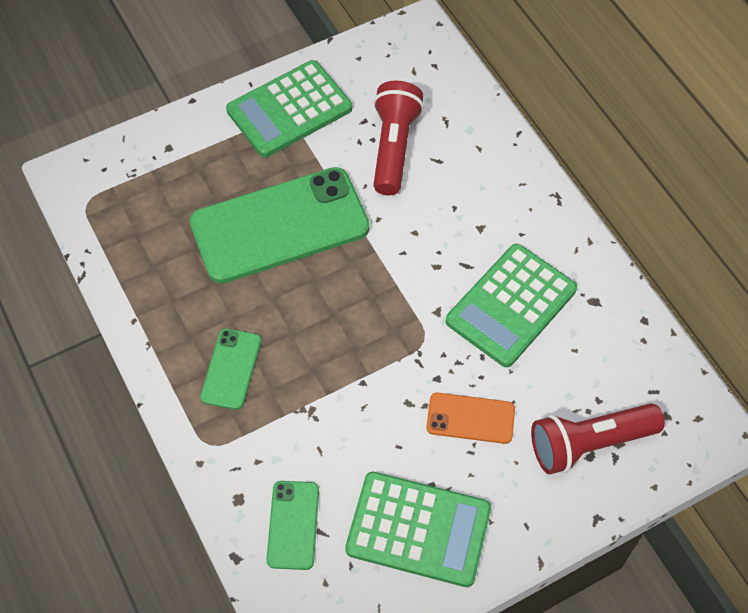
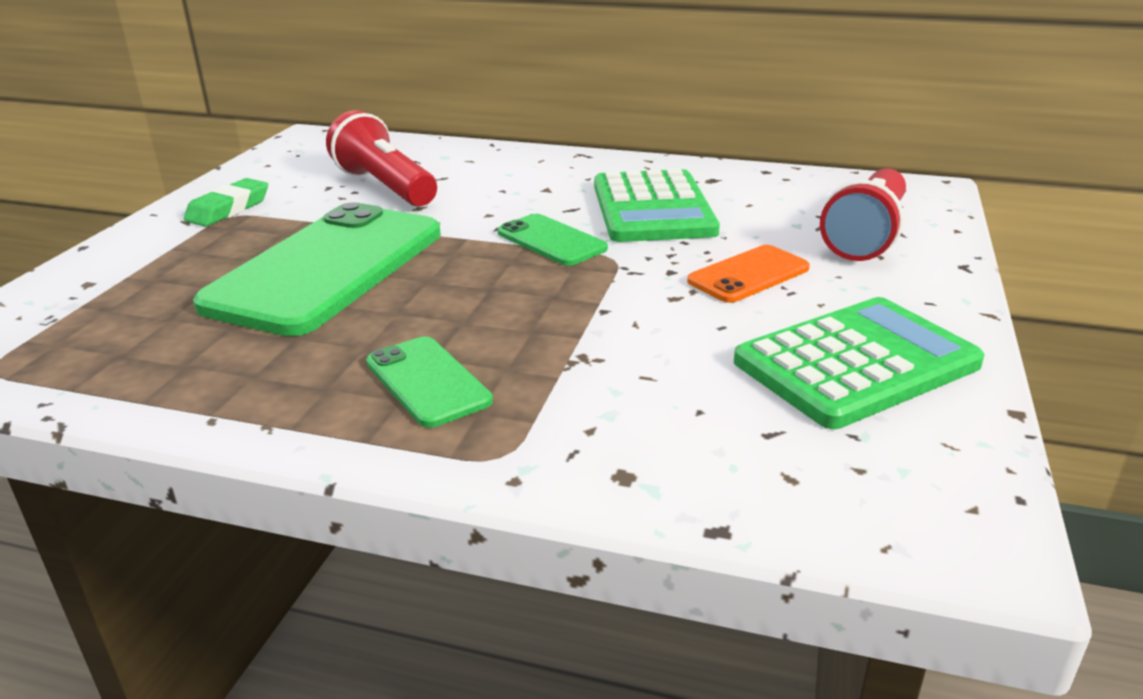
camera: 45 degrees left, 30 degrees down
green calculator [226,60,352,157] -> green eraser [184,178,268,227]
green phone [266,481,319,570] -> green phone moved to [498,214,608,266]

